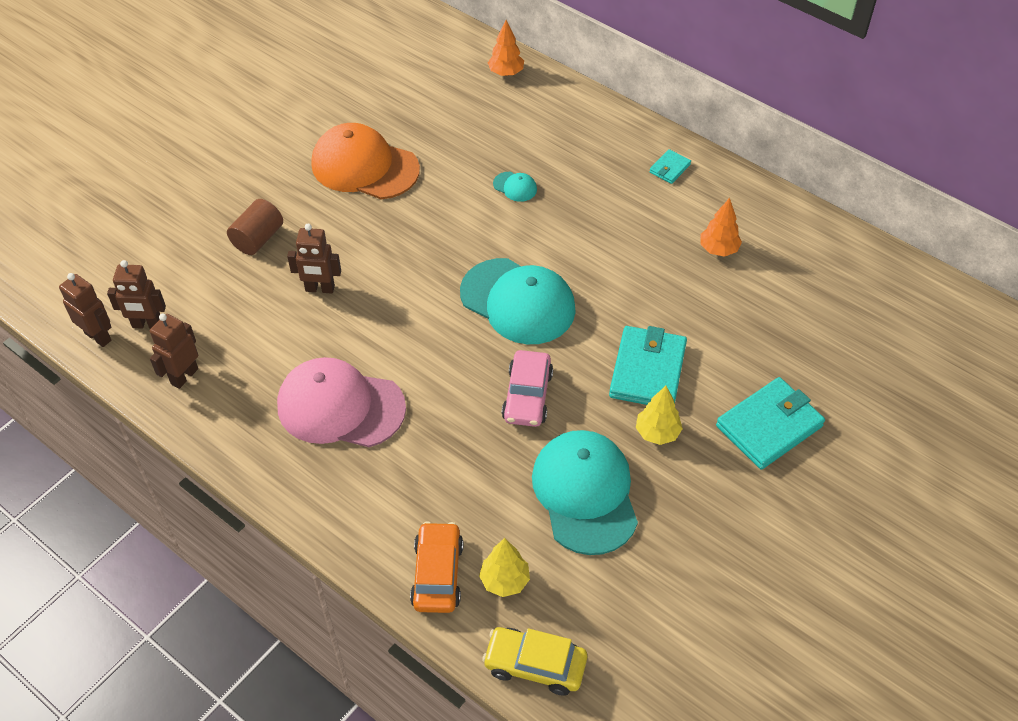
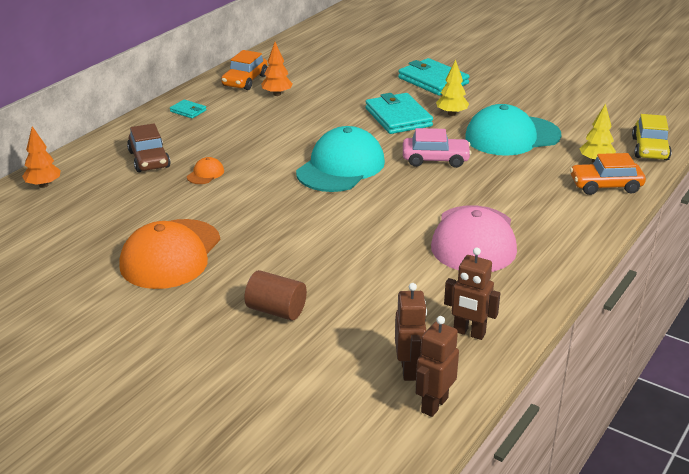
camera: 95 degrees left, 20 degrees down
brown robot [287,224,341,293] -> none
turquoise cap [493,172,537,202] -> orange cap [187,157,224,184]
turquoise wallet [609,326,687,405] -> turquoise wallet turned 60 degrees clockwise [365,93,433,134]
none -> brown car [127,123,171,172]
none -> orange car [221,50,268,90]

